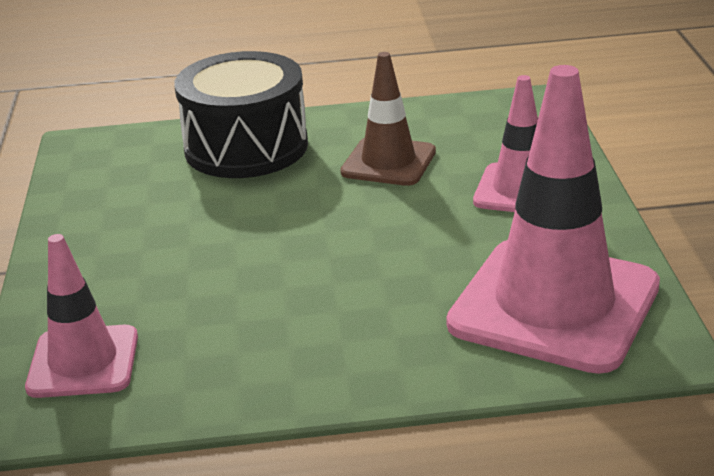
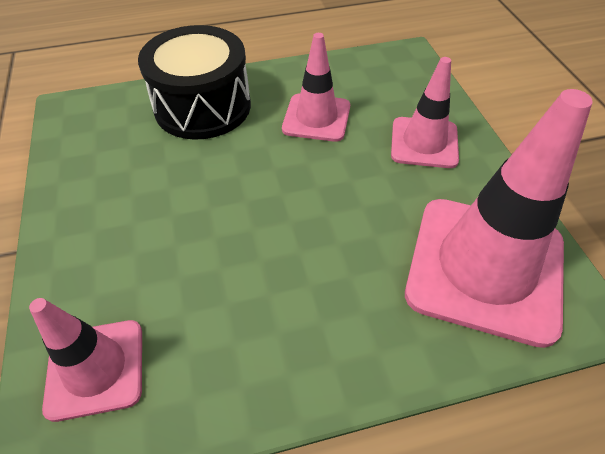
camera: 10 degrees left, 20 degrees up
brown traffic cone [340,52,436,186] -> pink traffic cone [282,33,350,142]

